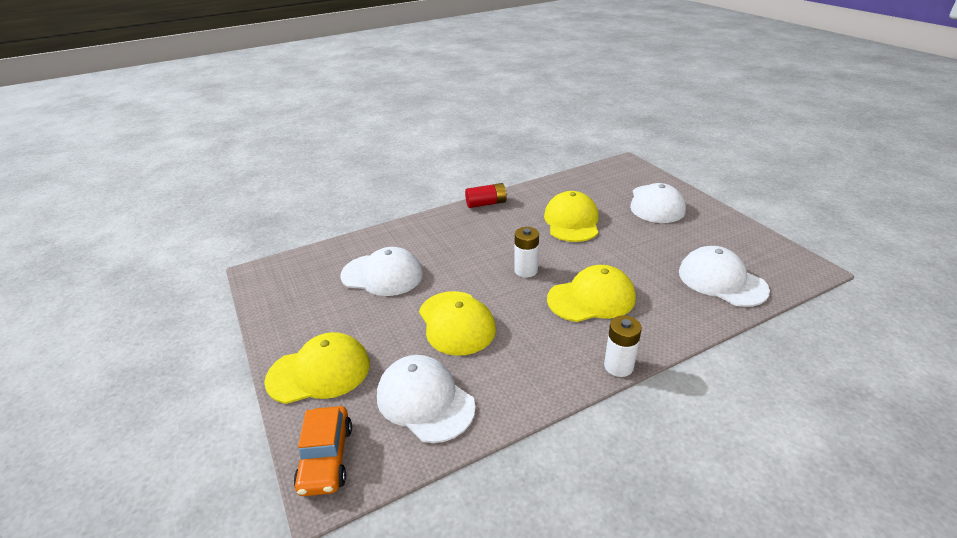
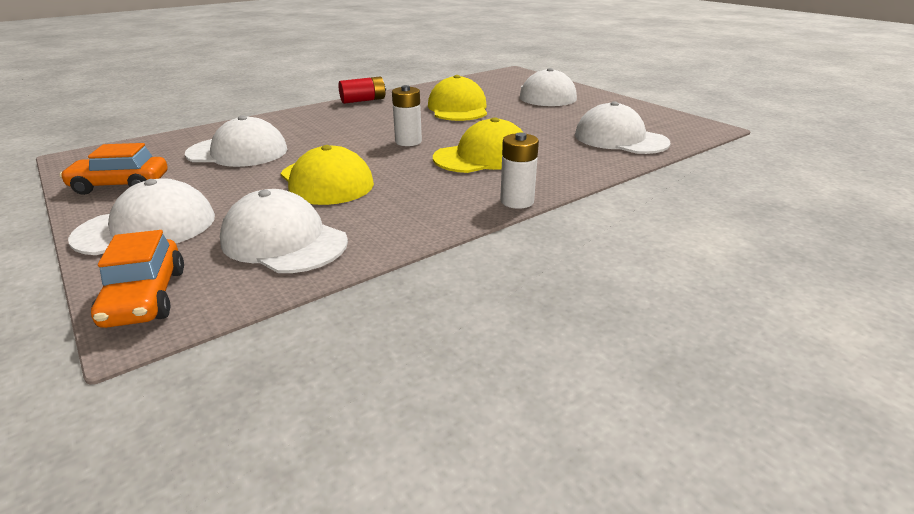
camera: 10 degrees left, 5 degrees down
yellow cap [264,332,370,404] -> white cap [68,178,215,255]
none -> orange car [59,143,168,195]

